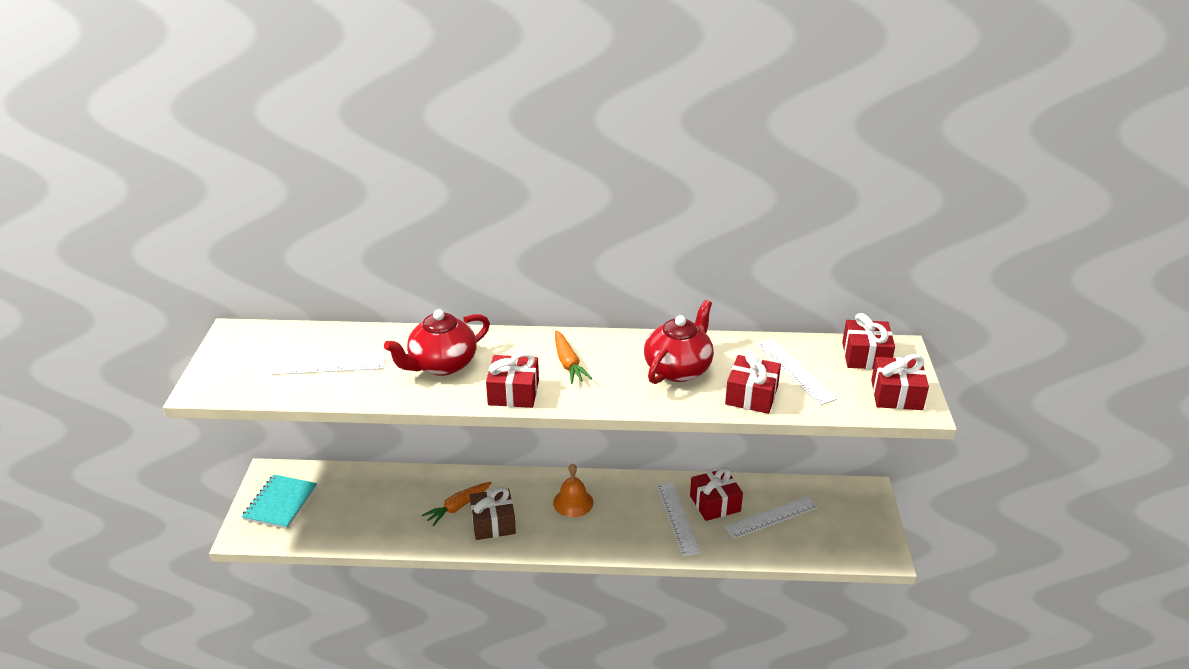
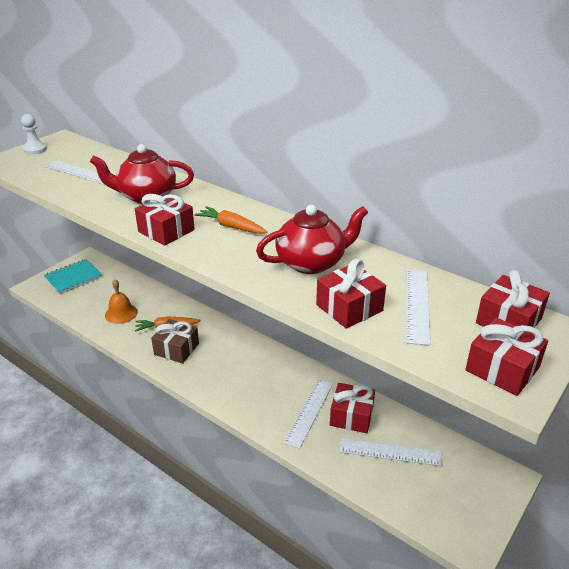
camera: 35 degrees right, 0 degrees up
orange bell [553,463,593,517] -> orange bell moved to [105,279,138,324]
orange carrot [555,330,593,384] -> orange carrot turned 105 degrees clockwise [194,206,267,234]
none -> white pawn [21,114,47,154]

